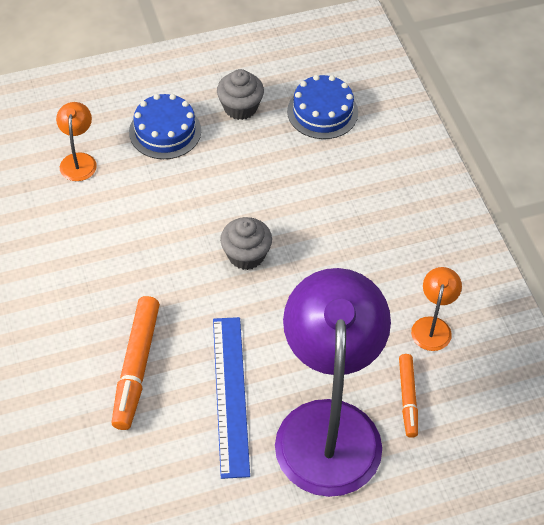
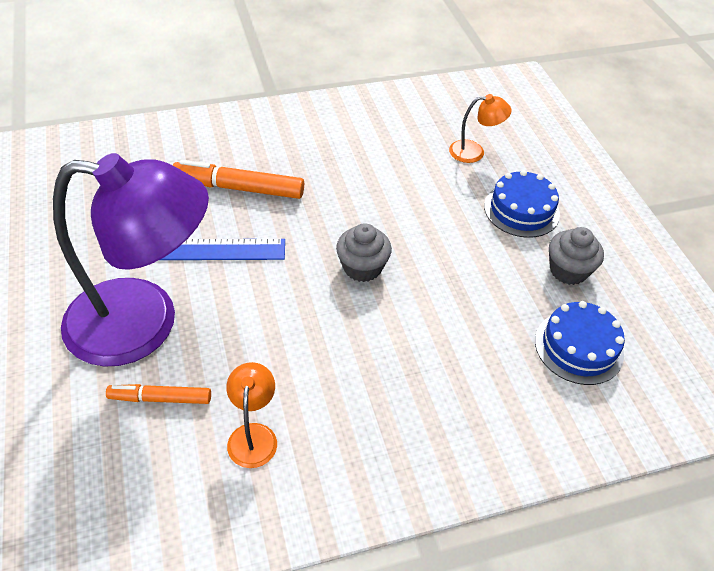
camera: 90 degrees right, 5 degrees down
orange lamp [411,267,462,351] -> orange lamp turned 105 degrees counterclockwise [226,362,277,468]

